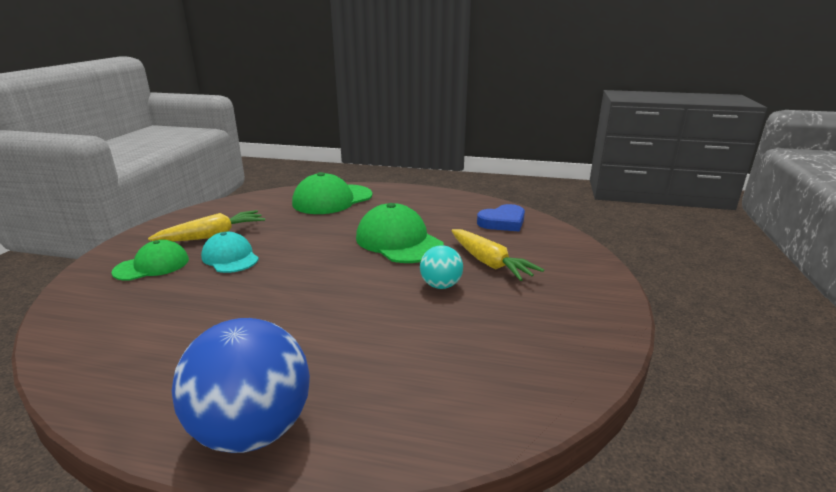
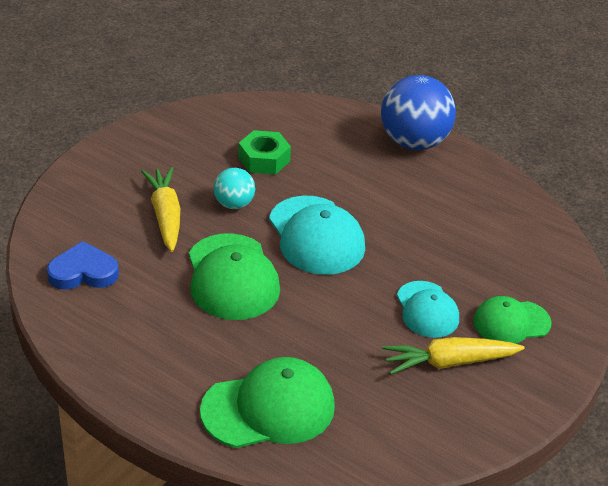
camera: 160 degrees left, 15 degrees up
none -> green nut [238,130,291,175]
none -> turquoise cap [269,196,365,275]

